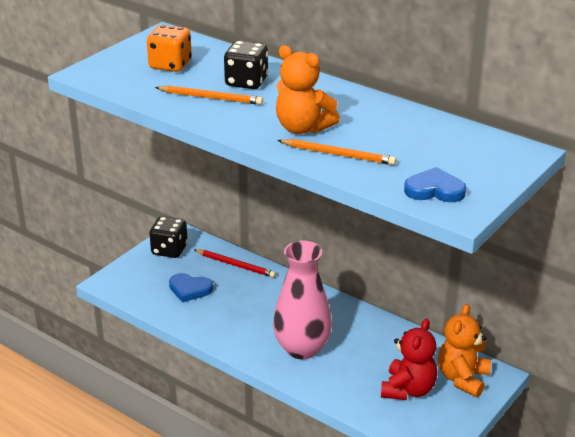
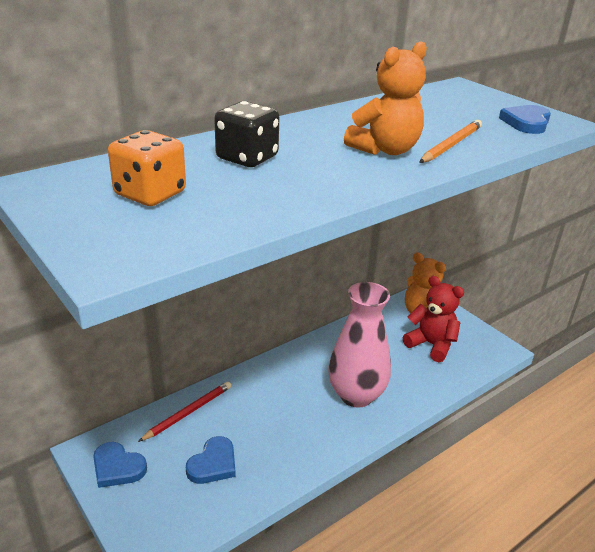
camera: 75 degrees left, 0 degrees up
black dice [149,216,188,258] -> blue heart [93,442,147,488]
orange pencil [155,85,263,105] -> none

